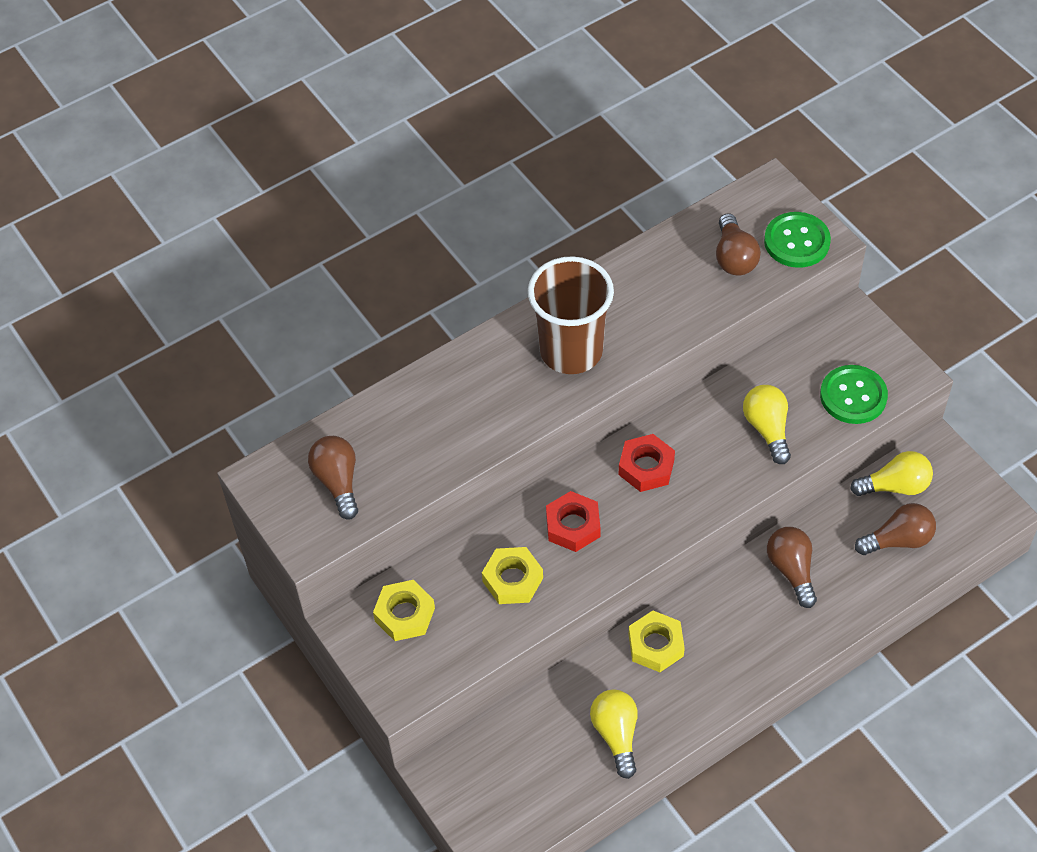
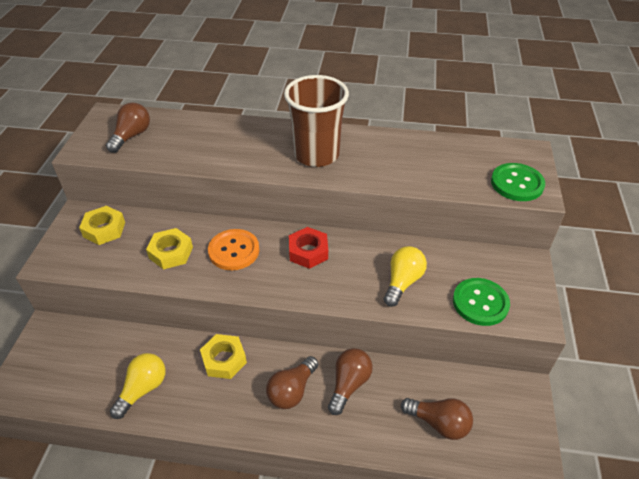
camera: 40 degrees right, 10 degrees down
red nut [546,491,600,552] -> orange button [208,229,260,270]
brown light bulb [716,213,761,276] -> brown light bulb moved to [266,356,319,409]
yellow light bulb [850,451,933,496] -> none

